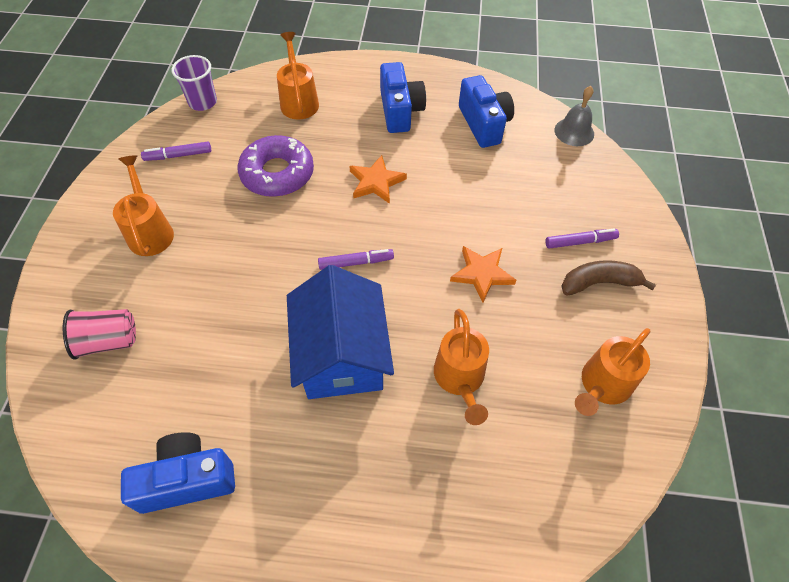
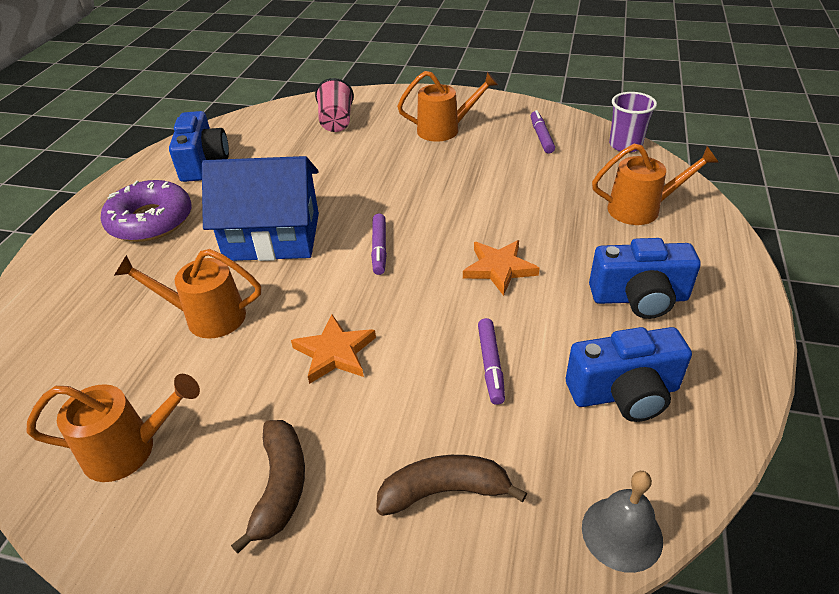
camera: 100 degrees right, 15 degrees down
purple donut [237,135,314,197] -> purple donut moved to [101,180,192,242]
purple marker [545,229,619,249] -> purple marker moved to [478,318,505,405]
orange watering can [575,328,651,416] -> orange watering can turned 120 degrees clockwise [27,374,200,482]
none -> brown banana [376,455,527,516]

